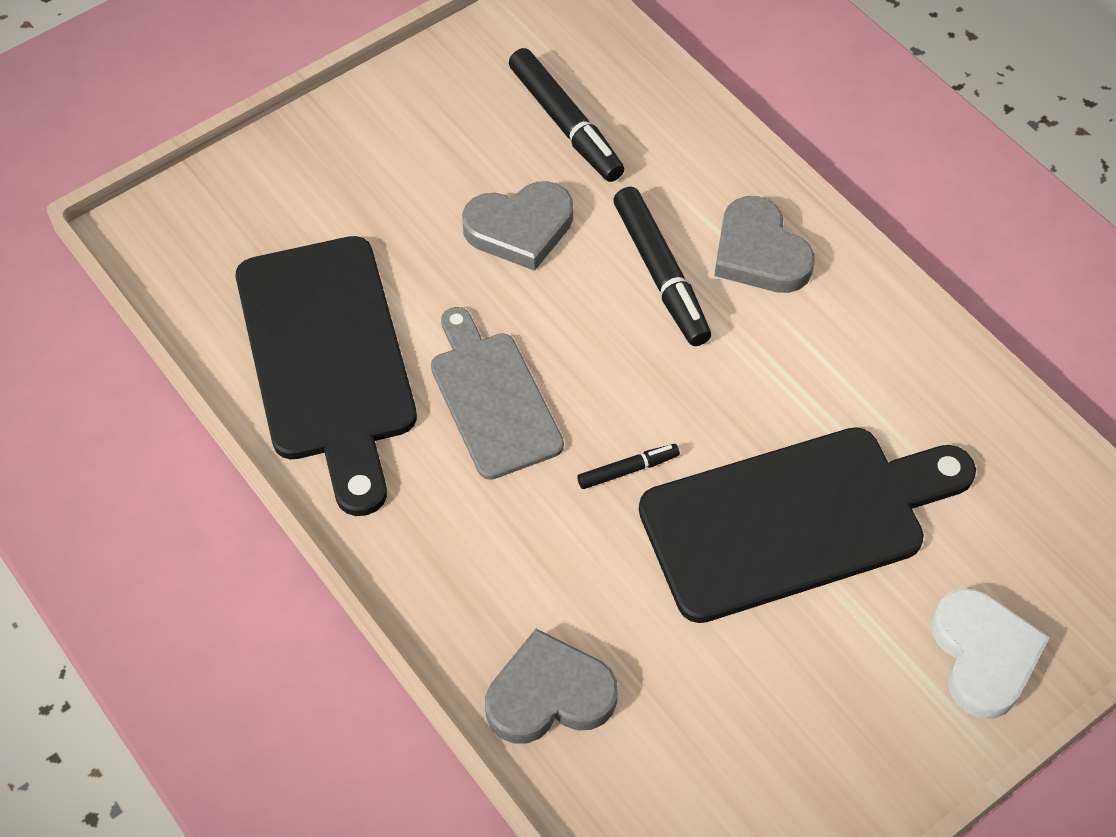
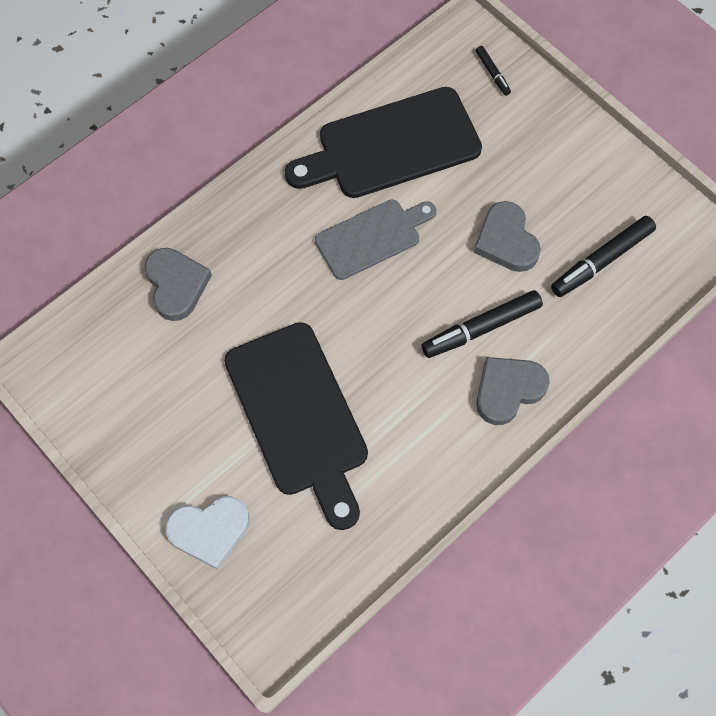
camera: 85 degrees right, 10 degrees up
black marker [577,444,680,489] -> black marker moved to [476,46,511,96]

